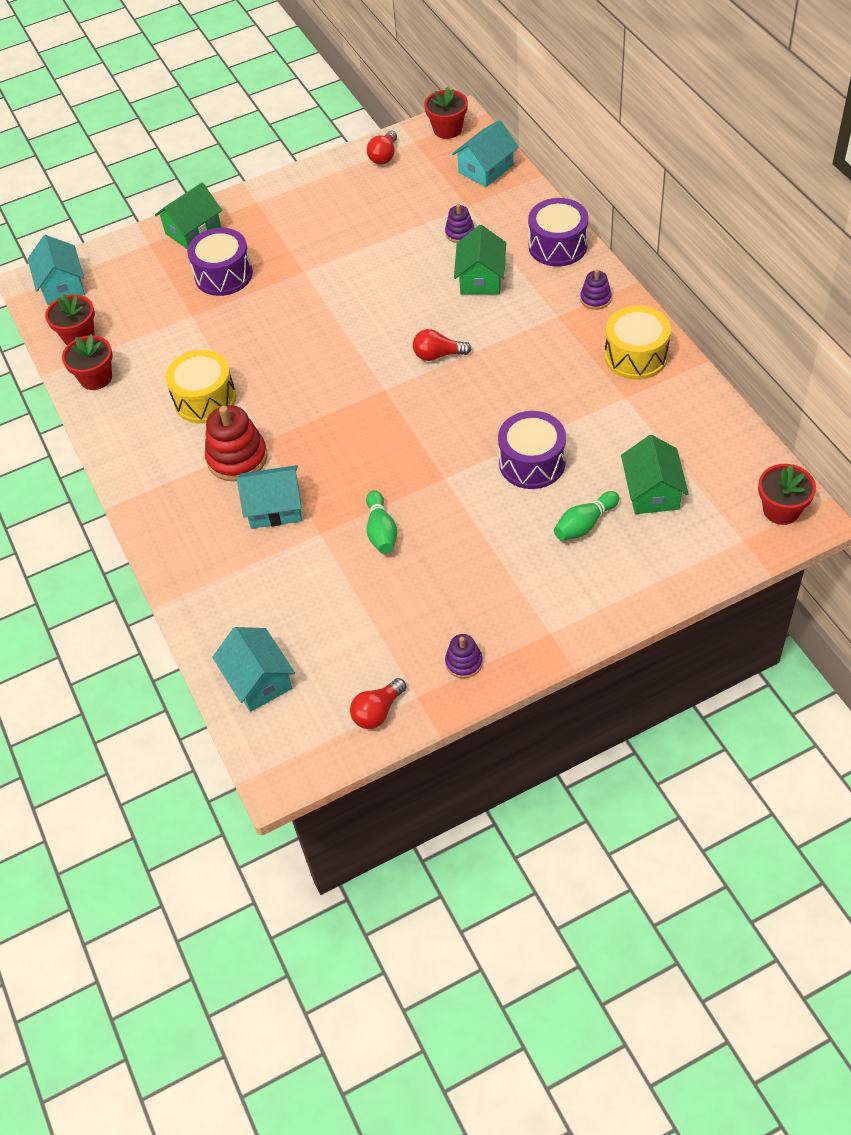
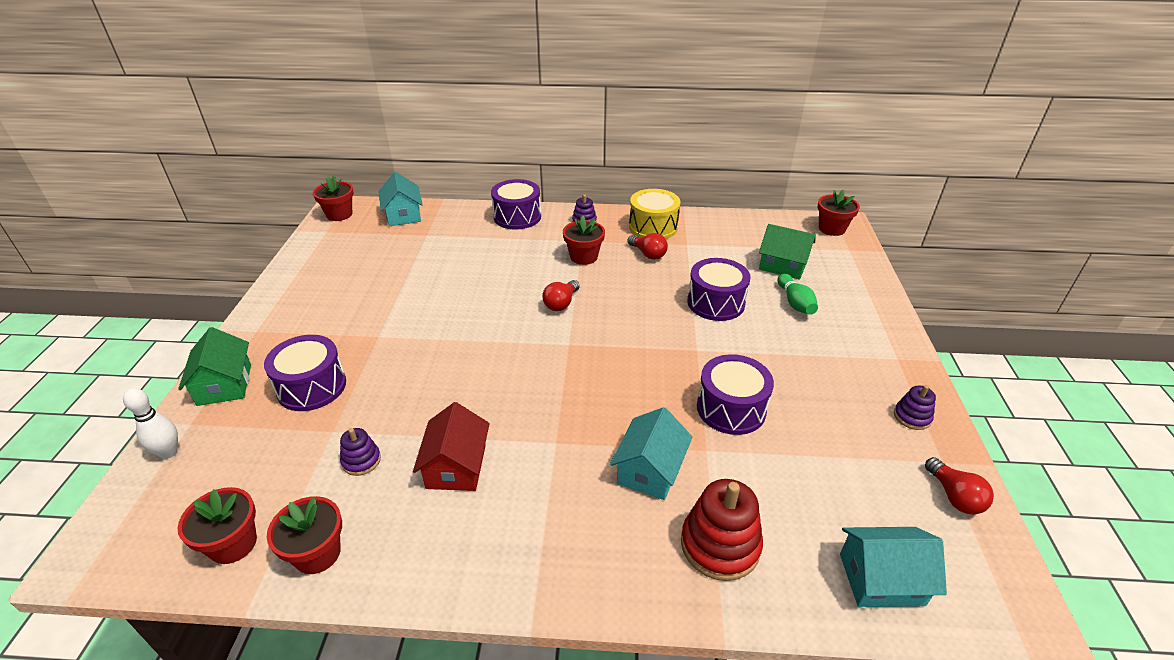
camera: 65 degrees left, 15 degrees down
turquoise house [28,235,85,305] -> none
yellow drum [165,350,236,423] -> red house [413,402,490,491]
red stacking toy [205,405,268,481] -> red stacking toy moved to [681,479,763,581]
green bowling pin [366,490,397,554] -> purple drum [697,354,774,435]
red light bulb [367,131,397,165] -> red light bulb moved to [627,233,668,260]
purple stacking toy [445,204,475,243] -> purple stacking toy moved to [340,428,381,476]
green house [454,225,506,294] -> none
none -> white bowling pin [123,388,178,459]
none -> red flower pot [563,215,605,265]

